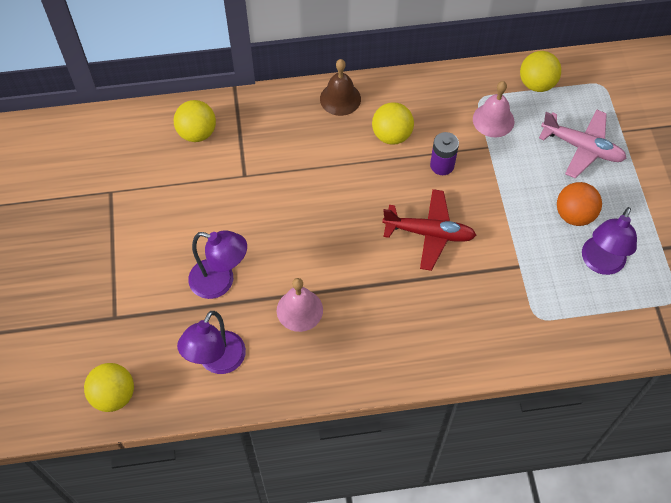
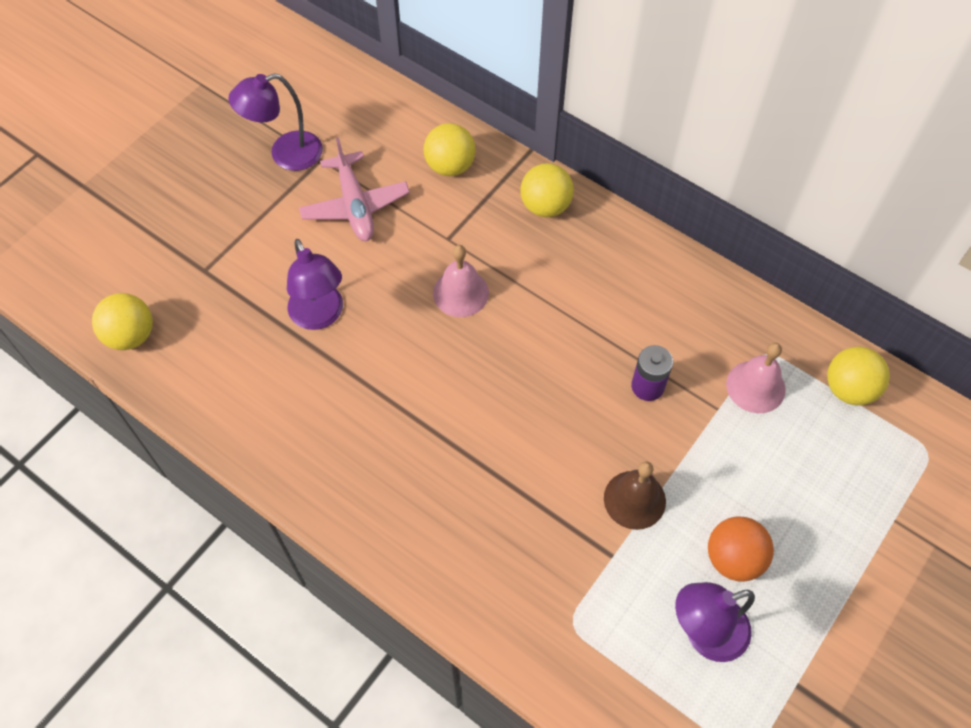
camera: 45 degrees right, 0 degrees up
purple lamp [177,311,246,374] -> purple lamp moved to [228,73,323,171]
pink bell [277,278,323,332] -> pink bell moved to [433,245,489,317]
brown bell [320,59,361,116] -> brown bell moved to [604,461,666,530]
yellow ball [372,102,414,145] -> yellow ball moved to [520,163,574,217]
red plane [382,189,476,271] -> none
pink plane [539,109,627,179] -> pink plane moved to [299,137,410,241]

